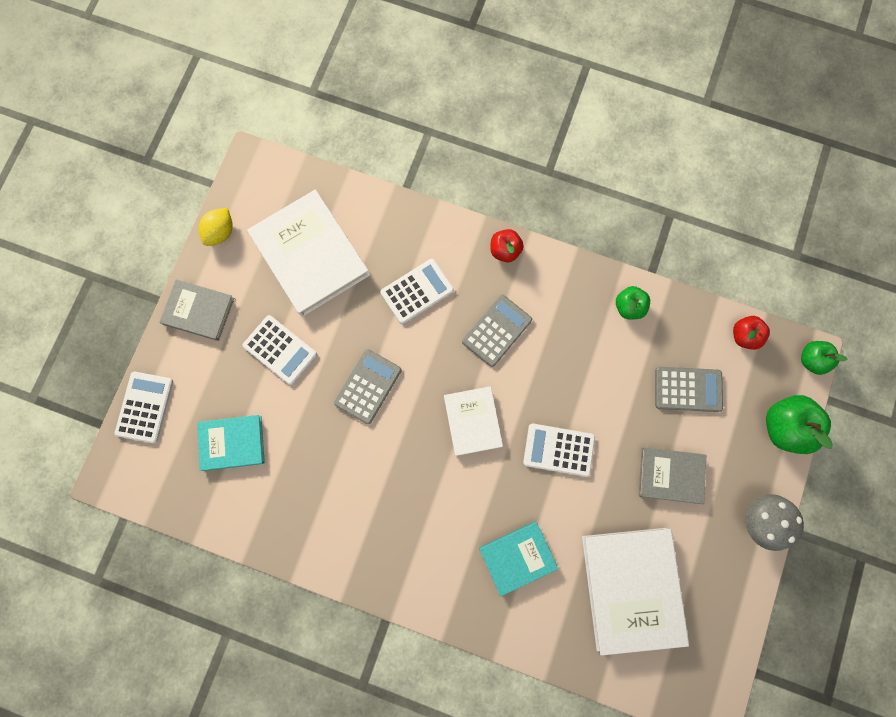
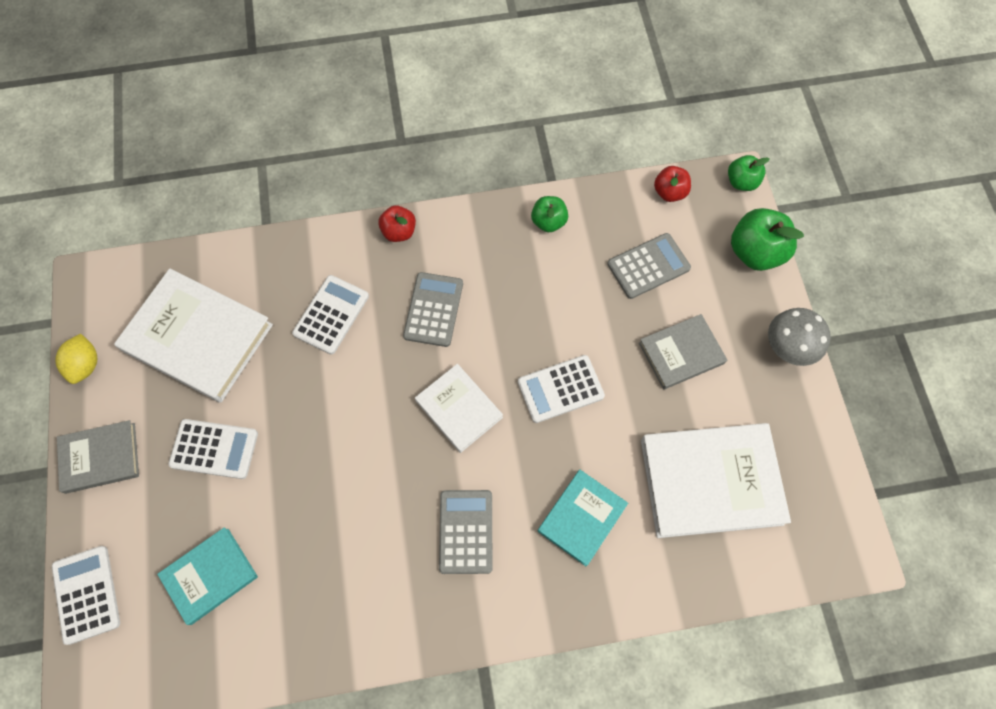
camera: 30 degrees left, 10 degrees down
grey calculator [334,349,402,424] -> grey calculator moved to [439,490,492,574]
white book [582,528,689,656] -> white book turned 60 degrees counterclockwise [641,423,791,538]

